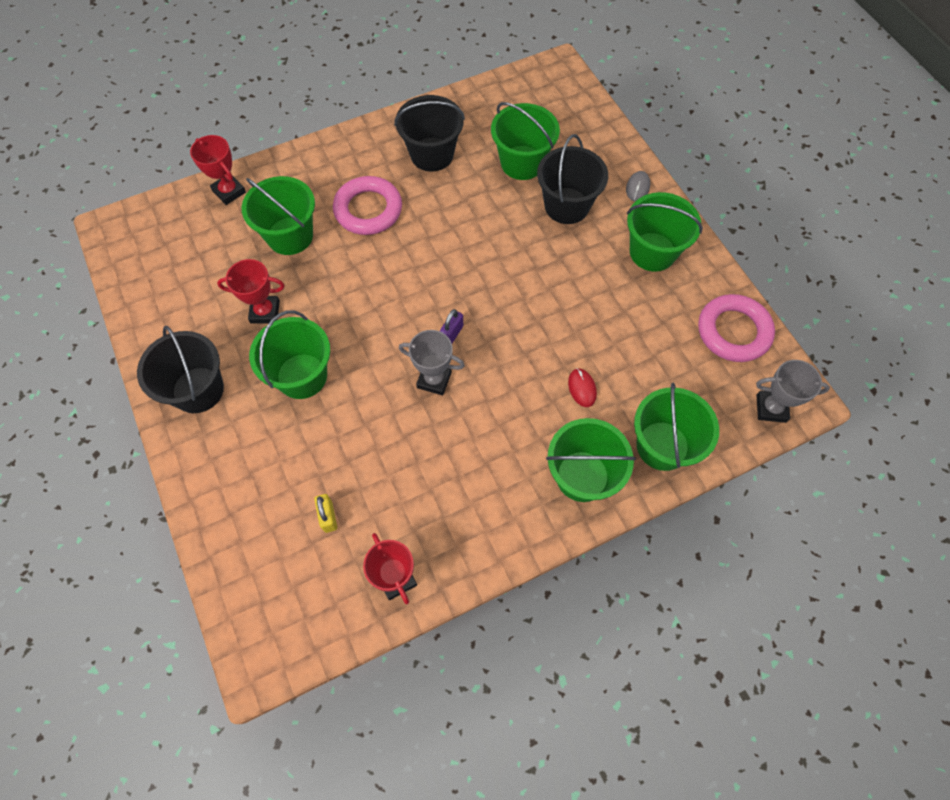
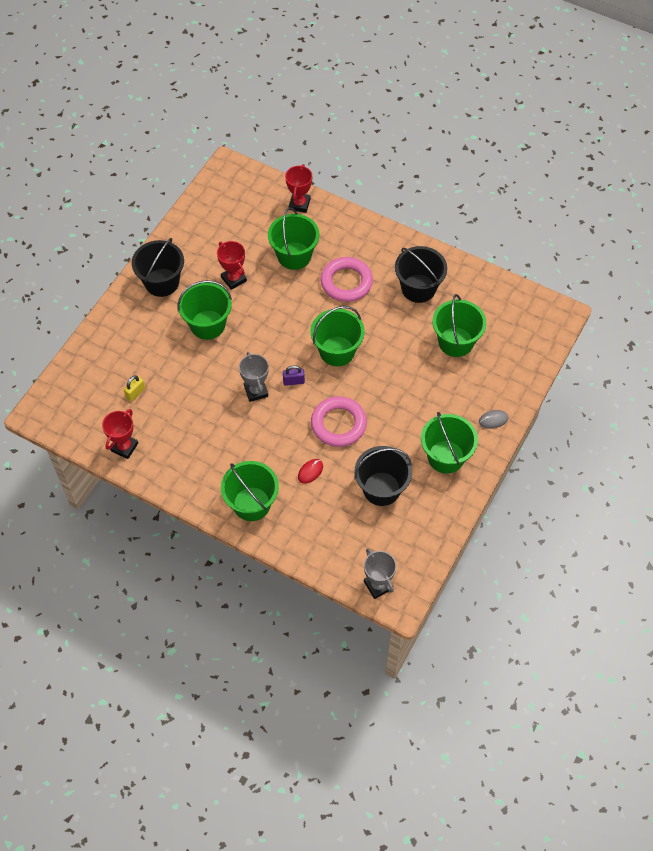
camera: 55 degrees right, 5 degrees down
black bucket [537,134,608,224] -> black bucket moved to [354,446,412,506]
green bucket [634,383,719,471] -> green bucket moved to [311,306,365,366]
pink ring [698,294,775,362] -> pink ring moved to [311,396,367,447]

